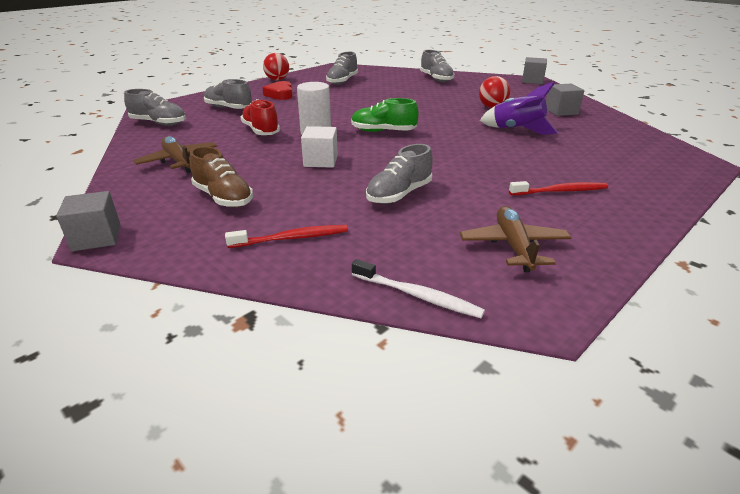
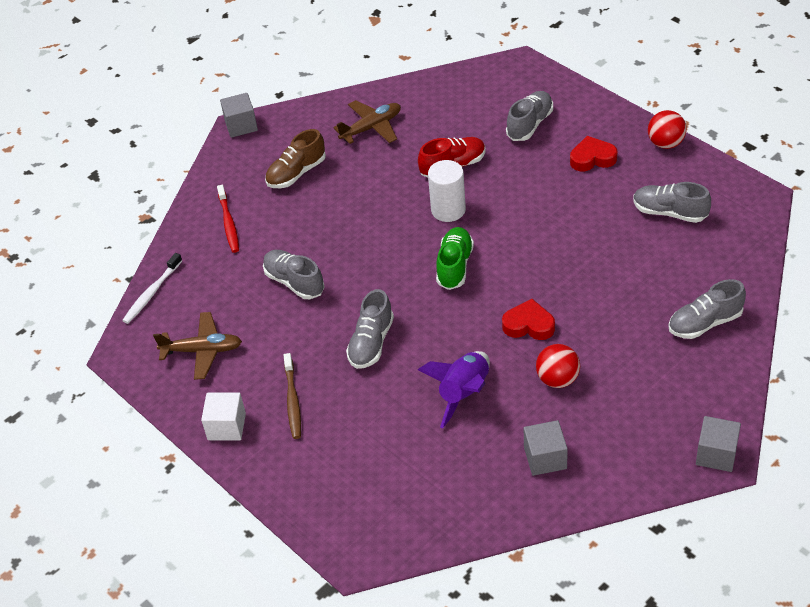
camera: 95 degrees right, 15 degrees up
grey shoe [124,89,186,126] -> grey shoe moved to [346,289,394,369]
white cube [301,126,338,168] -> white cube moved to [201,393,246,441]
red toothbrush [509,181,608,195] -> brown toothbrush [284,353,301,439]
none -> red heart [502,299,555,340]

